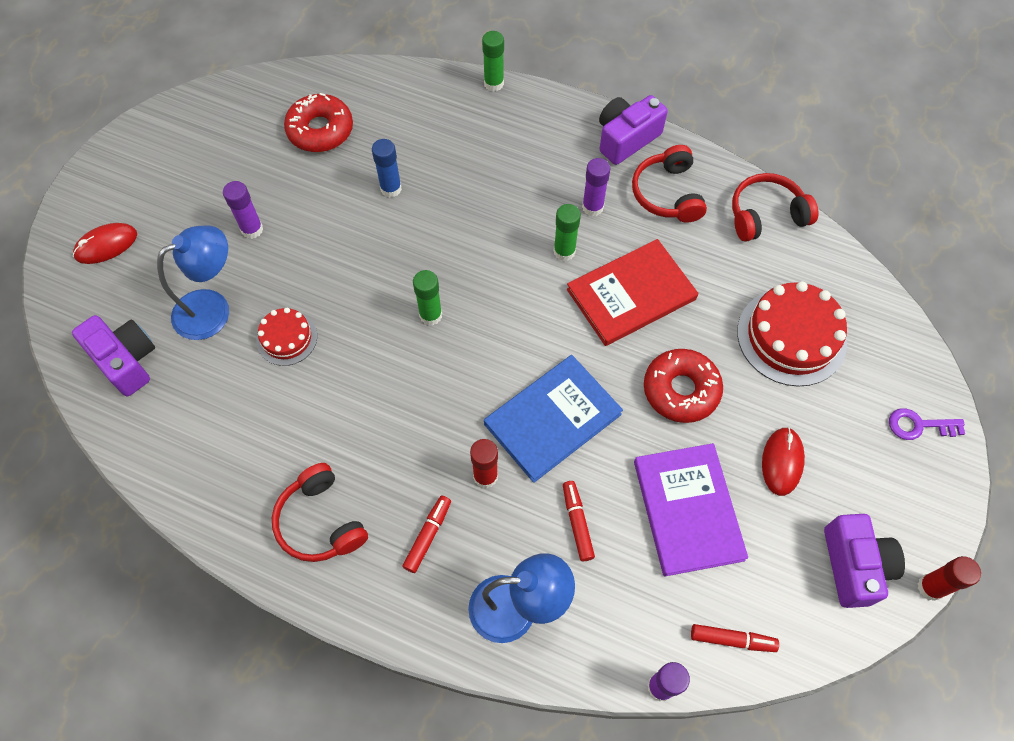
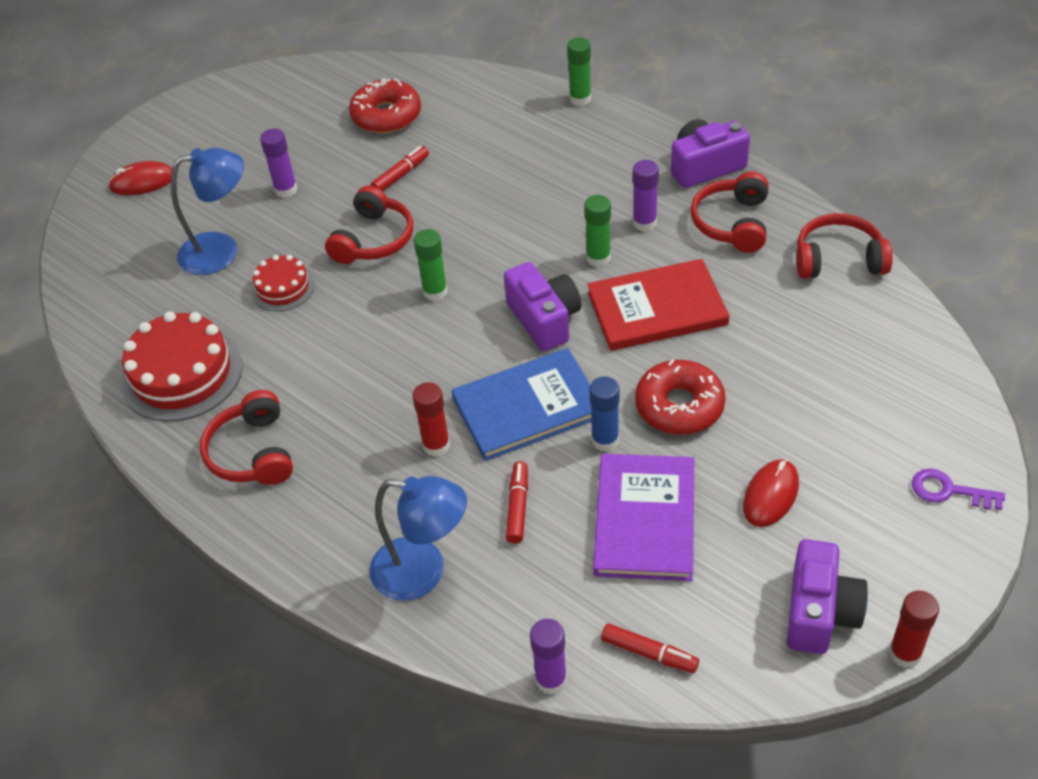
camera: 20 degrees right, 15 degrees down
purple camera [72,315,155,396] -> purple camera moved to [504,262,581,351]
blue glue stick [372,139,402,198] -> blue glue stick moved to [589,377,620,452]
red marker [402,496,451,573] -> red marker moved to [371,146,429,191]
red cake [737,281,847,387] -> red cake moved to [121,311,243,422]
none -> red headphones [325,186,413,264]

